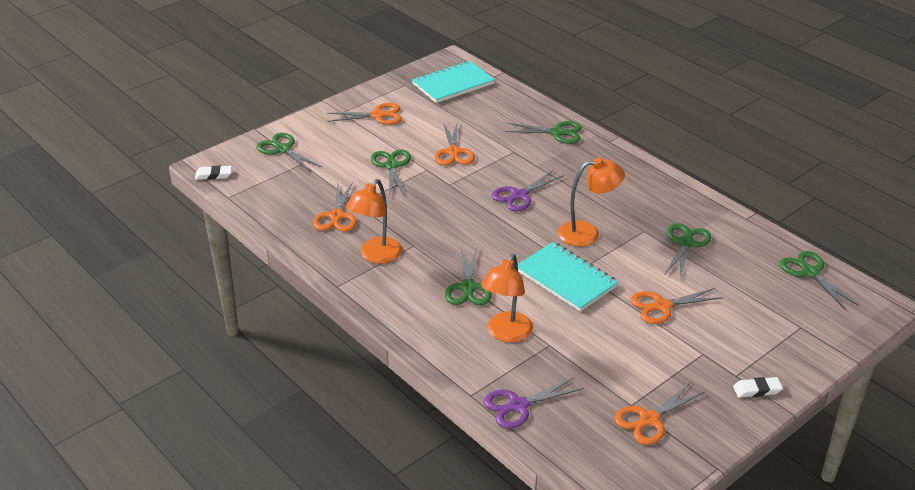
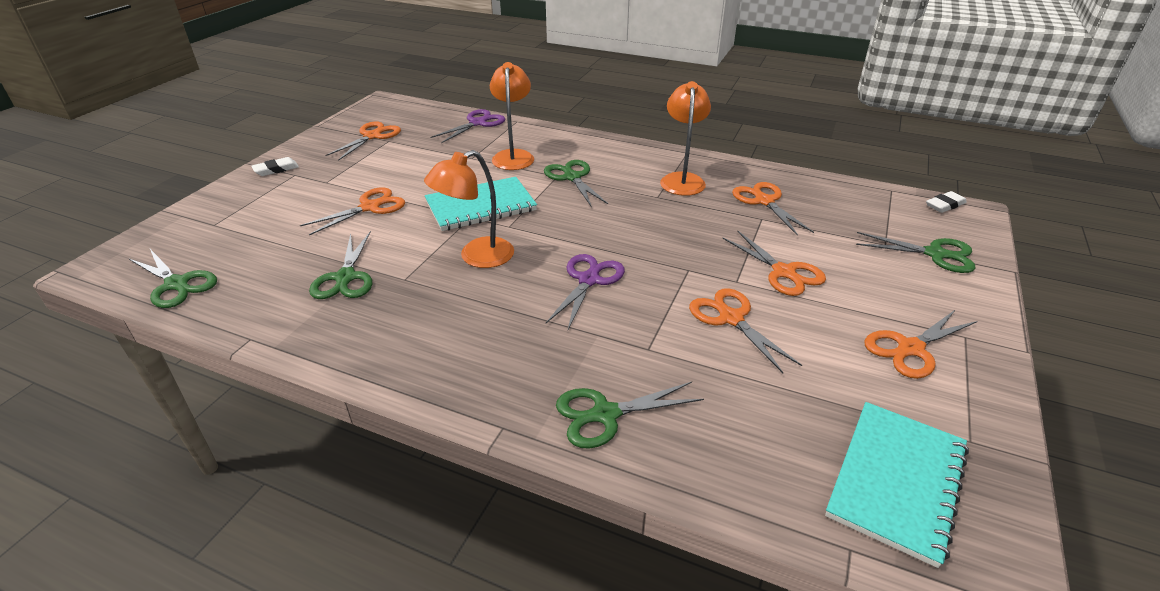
camera: 155 degrees right, 0 degrees up
green scissors [371,149,411,196] -> orange scissors [722,230,826,296]
turquoise notebook [518,242,618,312] -> turquoise notebook turned 45 degrees counterclockwise [425,177,537,231]

